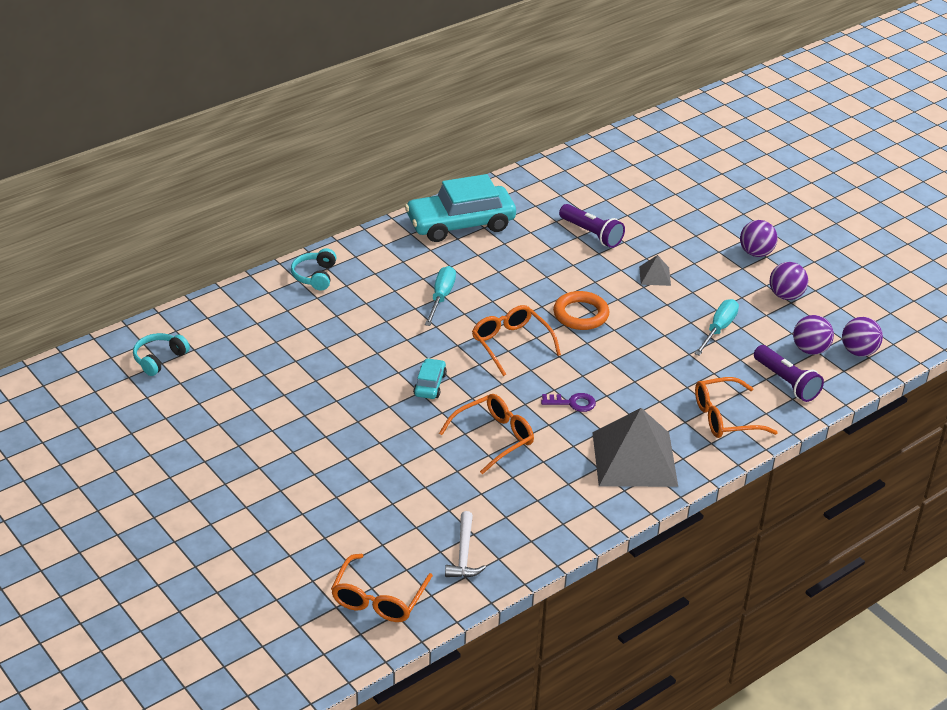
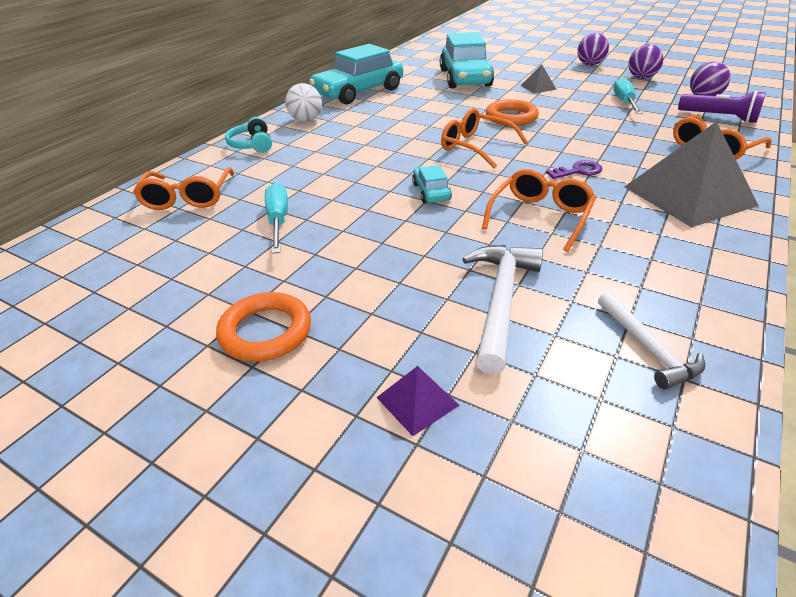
camera: 20 degrees left, 0 degrees up
turquoise headphones [133,333,190,376] -> none
orange glasses [331,554,433,622] -> orange glasses moved to [133,167,234,210]
turquoise screwdriver [425,266,456,326] -> turquoise screwdriver moved to [265,183,288,254]
purple flashlight [559,204,625,248] -> turquoise car [440,32,494,88]
purple ball [842,317,883,357] -> none
none -> orange ring [216,292,311,362]
none -> white ball [285,83,322,122]
none -> purple pyramid [376,366,460,436]
none -> white hammer [463,245,543,374]

